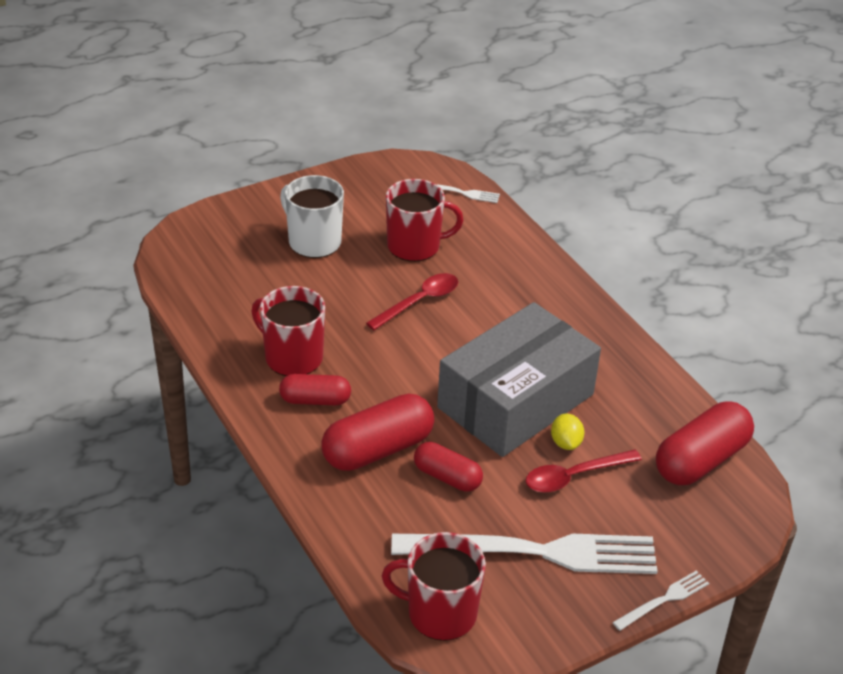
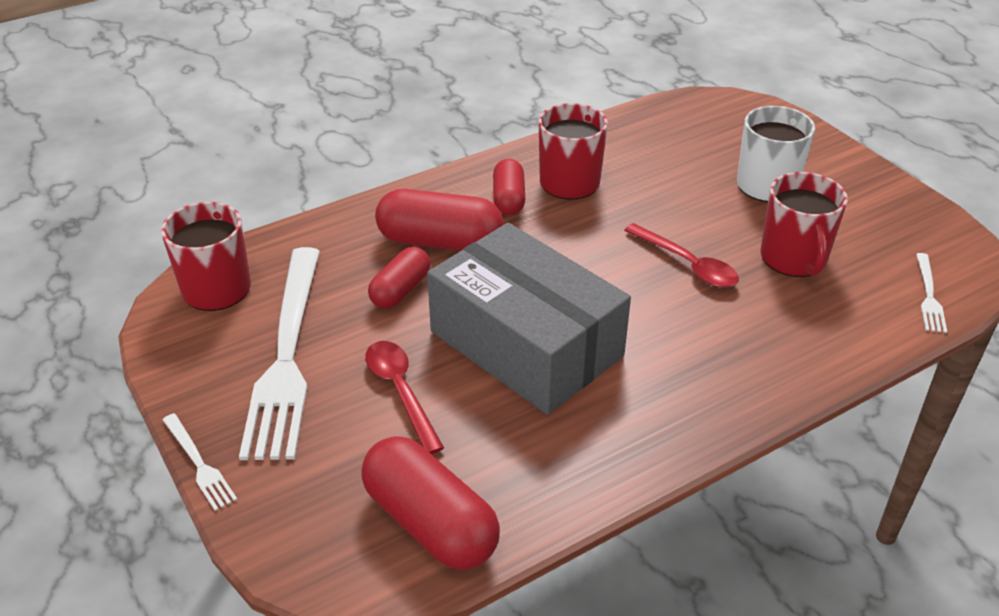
camera: 90 degrees right, 0 degrees up
red capsule [321,394,434,471] -> red capsule turned 45 degrees counterclockwise [375,189,504,251]
yellow lemon [551,414,584,450] -> none

